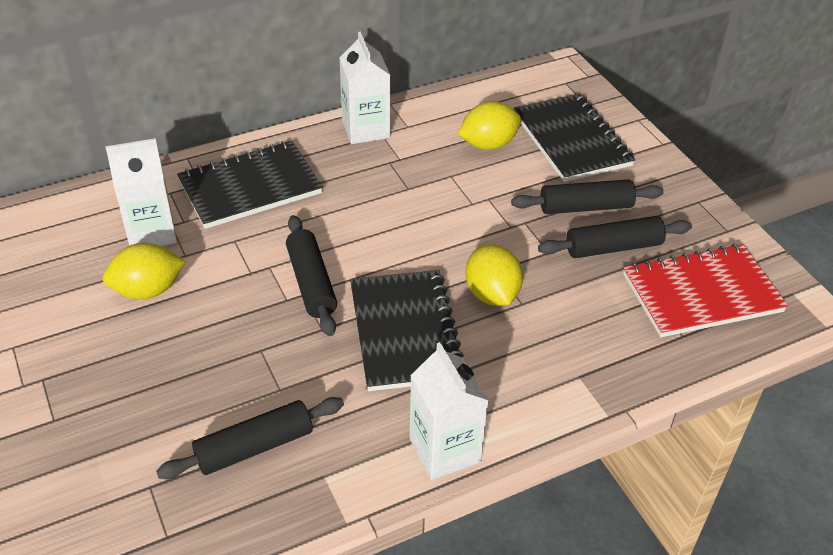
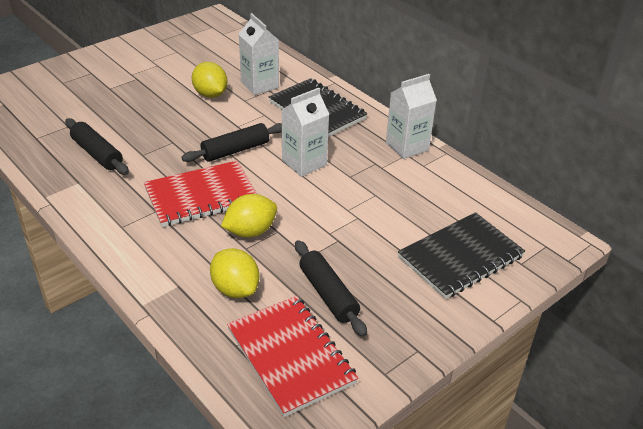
camera: 75 degrees right, 5 degrees down
black notebook [350,270,464,391] -> red notebook [144,161,257,227]
white carton [409,342,489,480] -> white carton moved to [282,88,329,177]
yellow lemon [458,101,521,150] -> yellow lemon moved to [210,248,259,298]
black rolling pin [511,179,664,214] -> none

